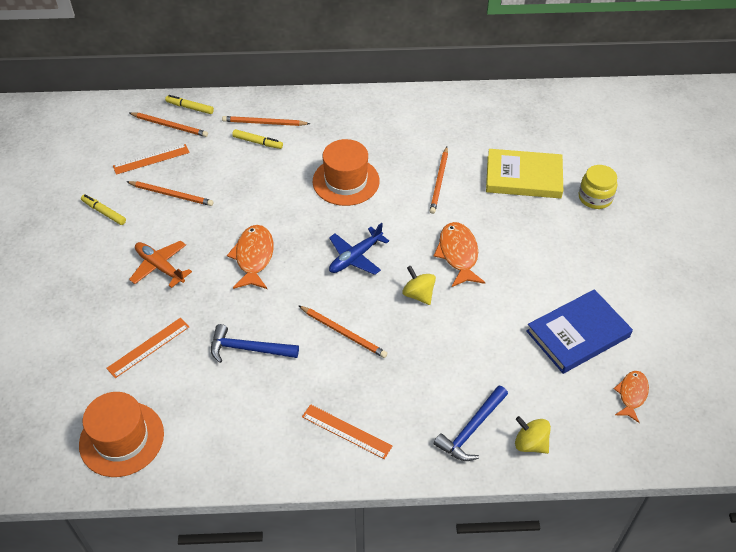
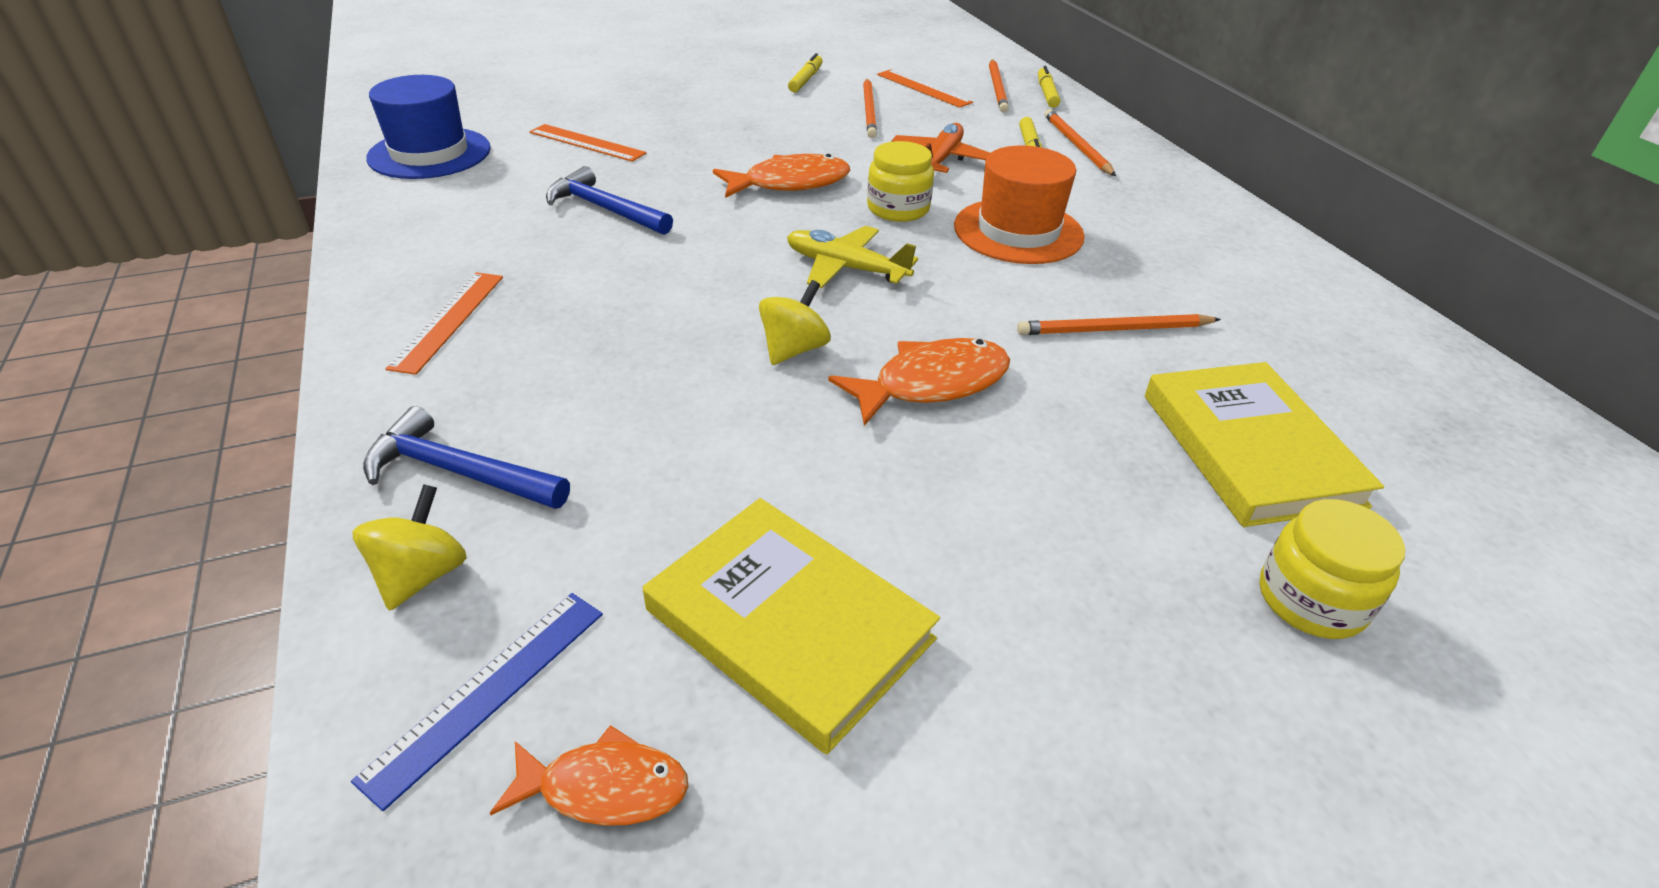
camera: 70 degrees right, 10 degrees down
orange hat [79,392,164,477] -> blue hat [366,75,491,179]
orange plane [129,241,192,288] -> orange plane moved to [891,123,990,173]
blue hammer [211,324,299,363] -> blue hammer turned 45 degrees counterclockwise [546,166,673,235]
orange pencil [298,305,387,358] -> none
blue plane [329,223,389,275] -> yellow plane [787,226,918,288]
blue book [526,289,633,374] -> yellow book [643,498,940,754]
none -> blue ruler [351,593,603,811]
none -> yellow jar [867,141,934,222]

